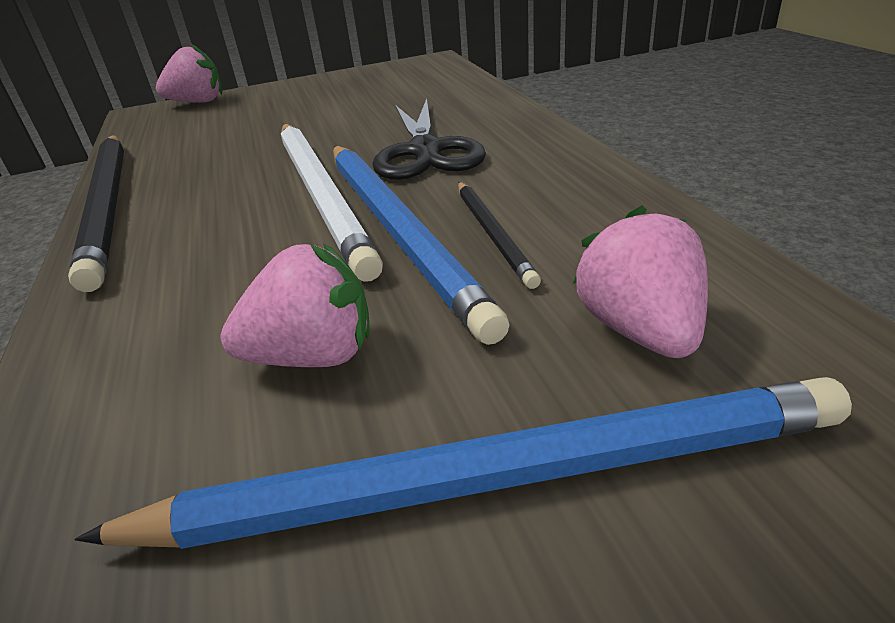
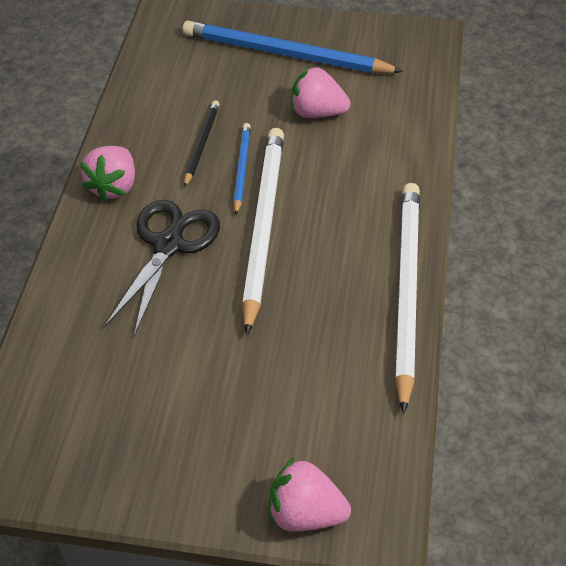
camera: 155 degrees left, 15 degrees up
black pencil [68,135,124,292] -> white pencil [395,183,420,414]
blue pencil [333,146,509,345] -> blue pencil [233,123,251,215], size x0.50
pink strawberry [573,205,708,358] -> pink strawberry moved to [80,146,135,202]

